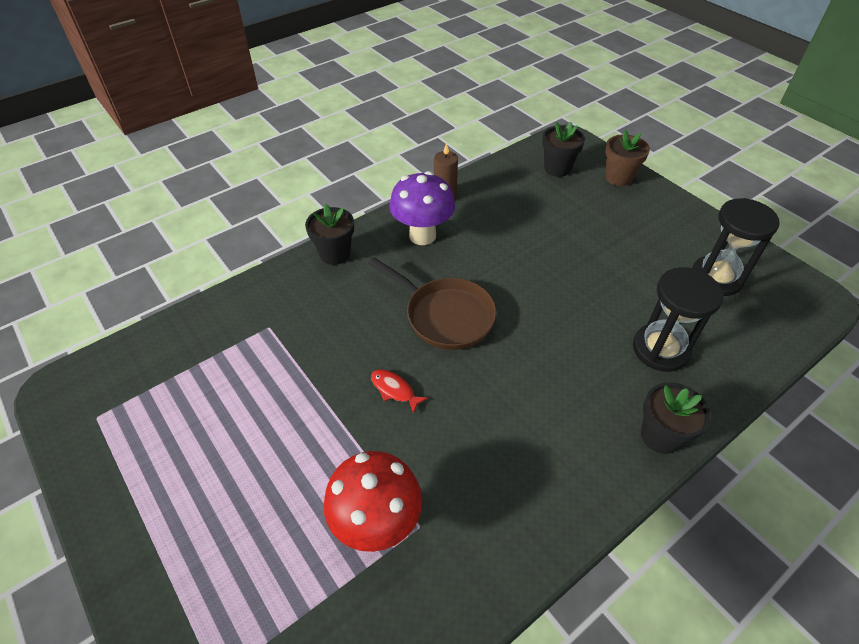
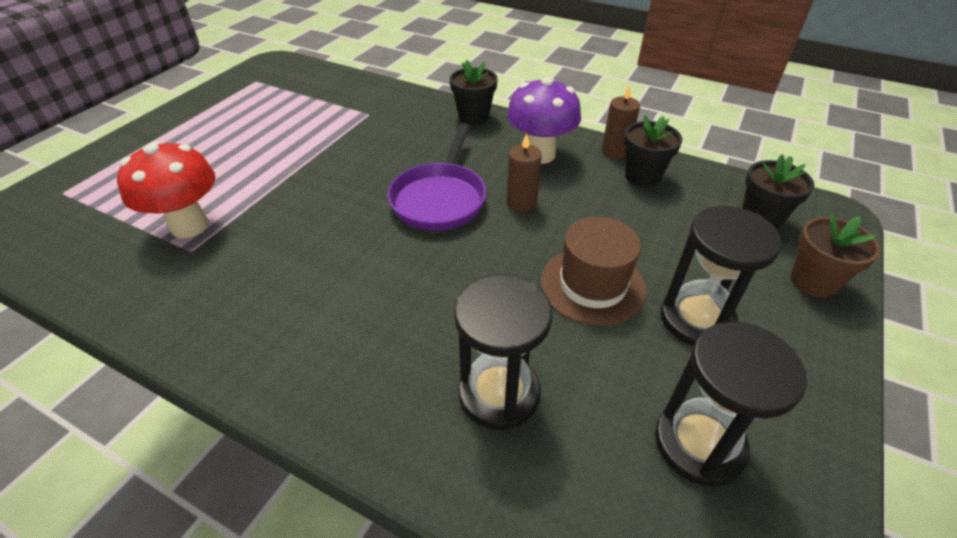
camera: 65 degrees right, 5 degrees down
brown pan [368,257,497,350] -> purple pan [388,123,486,231]
red fish [371,369,428,414] -> none
black flower pot [641,382,711,454] -> black flower pot moved to [624,115,682,187]
none -> brown candle [507,133,542,212]
none -> brown hat [540,217,647,326]
none -> black hourglass [661,206,782,346]

